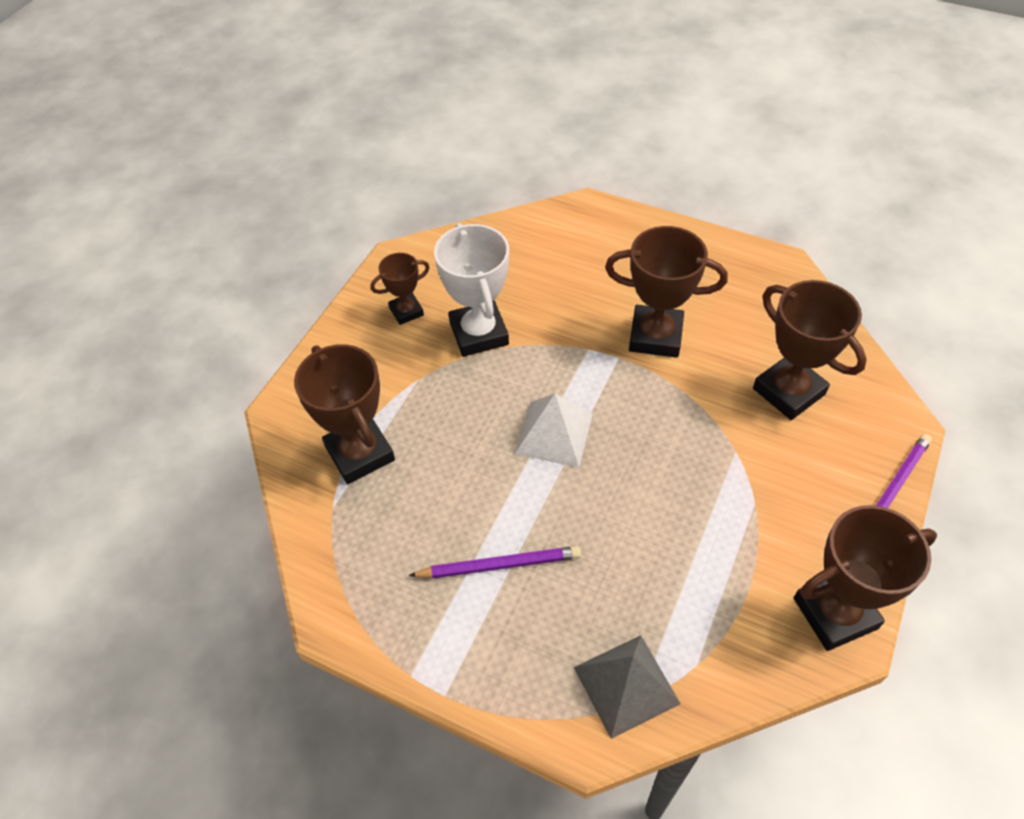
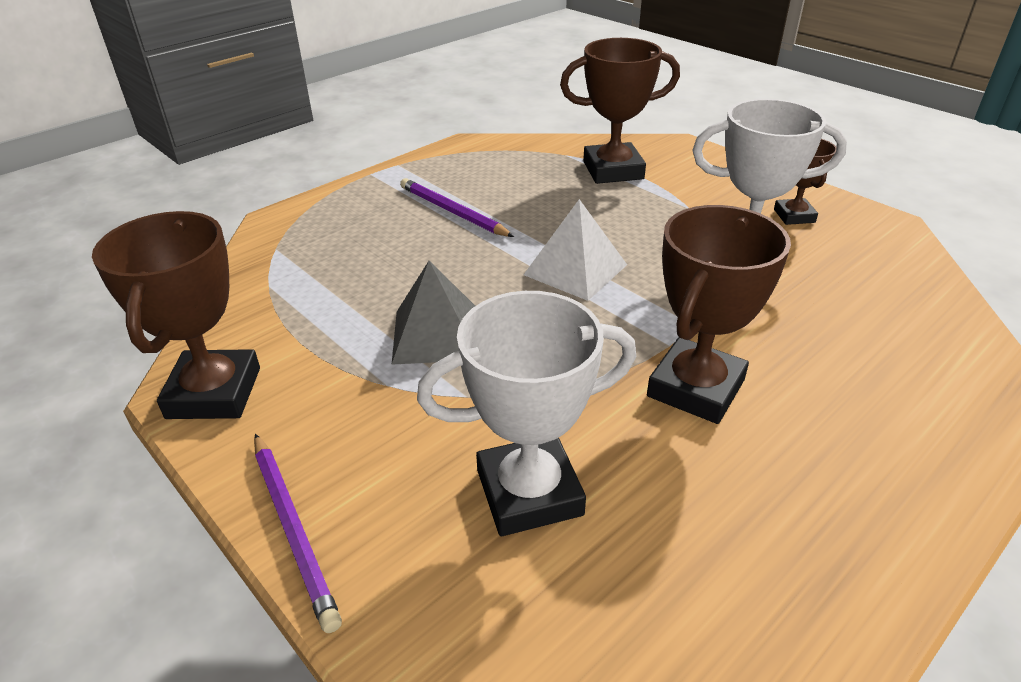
camera: 110 degrees right, 15 degrees down
purple pencil [408,546,581,579] -> purple pencil turned 120 degrees clockwise [400,178,514,237]
grey pyramid [574,635,681,739] -> grey pyramid moved to [391,261,475,365]
brown trophy [753,280,867,420] -> white trophy [417,291,636,536]

